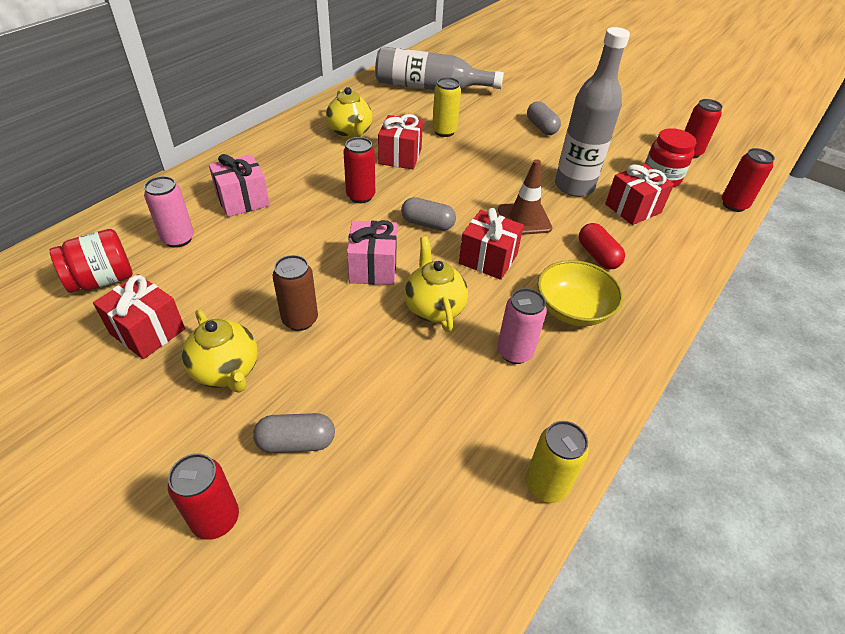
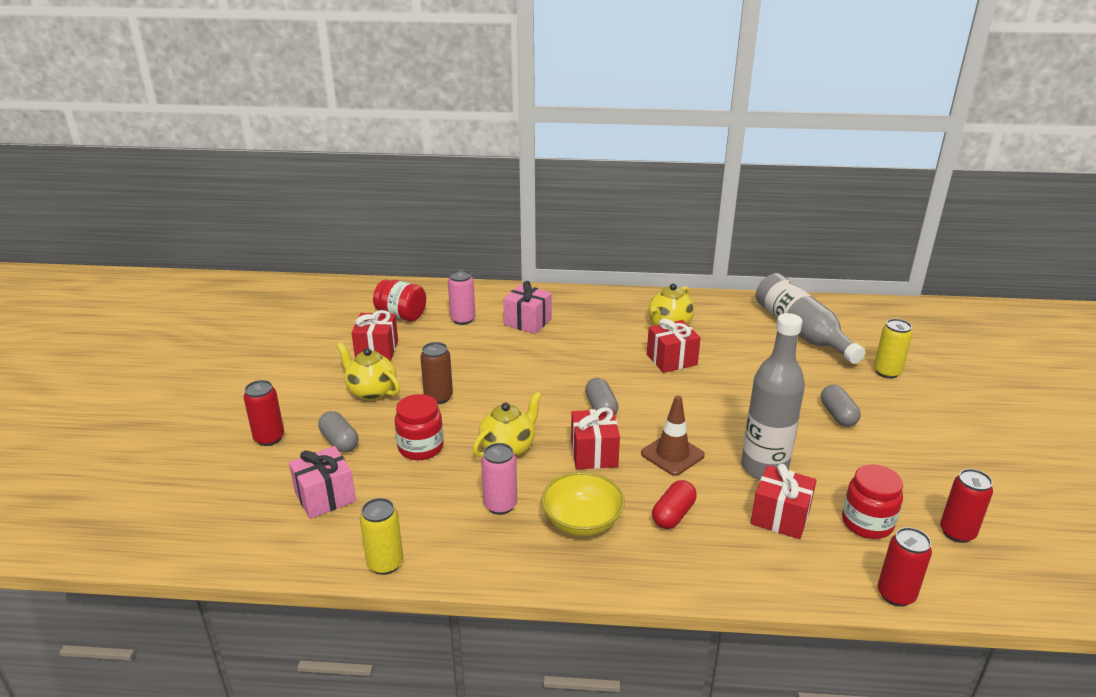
camera: 60 degrees right, 15 degrees down
yellow teapot [182,309,258,393] -> yellow teapot turned 105 degrees clockwise [337,342,400,401]
red can [343,137,375,203] -> none
pink gift [347,220,397,285] -> pink gift moved to [289,446,356,519]
yellow can [432,77,461,137] -> yellow can moved to [874,319,913,379]
grey capsule [527,102,561,135] -> grey capsule turned 45 degrees counterclockwise [821,385,861,427]
none -> red jar [395,394,444,460]

